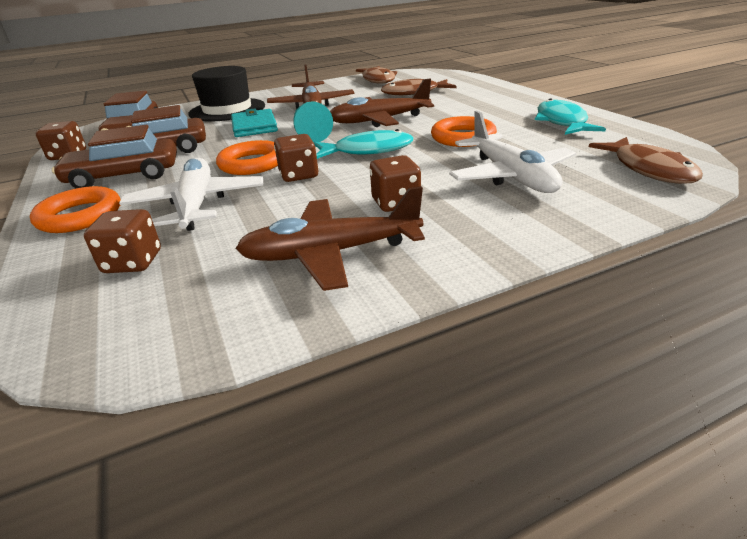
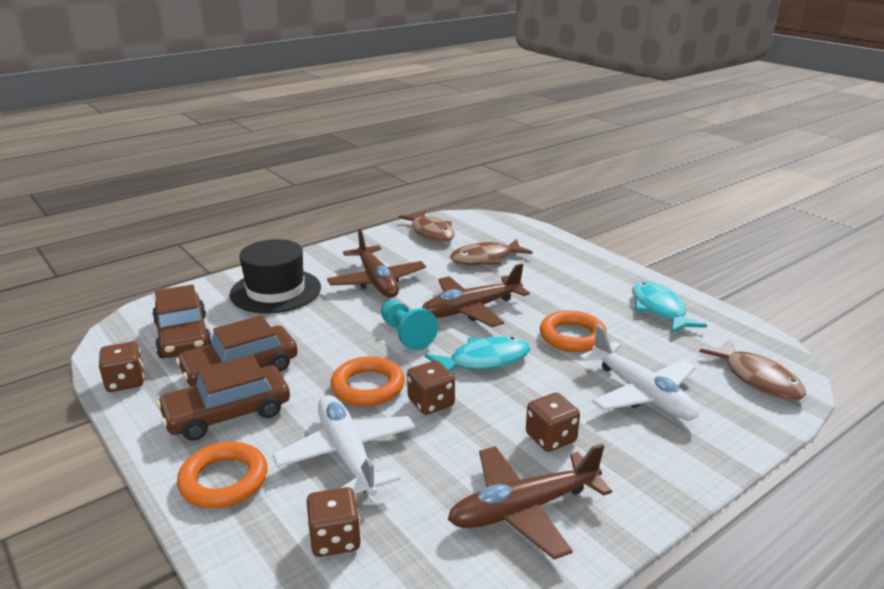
camera: 15 degrees left, 5 degrees down
turquoise wallet [231,108,278,137] -> none

